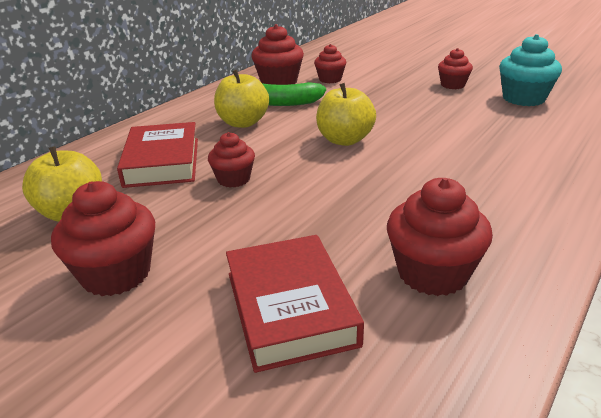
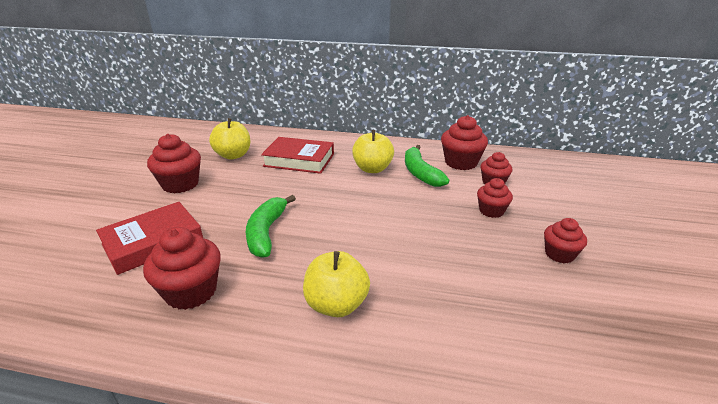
camera: 65 degrees right, 0 degrees up
red book [117,122,198,188] -> red book turned 45 degrees clockwise [261,137,334,174]
red cupcake [208,132,255,188] -> red cupcake moved to [477,178,513,218]
yellow apple [316,83,376,146] -> yellow apple moved to [303,251,370,317]
turquoise cupcake [499,34,562,106] -> none
none -> green banana [246,195,296,258]

